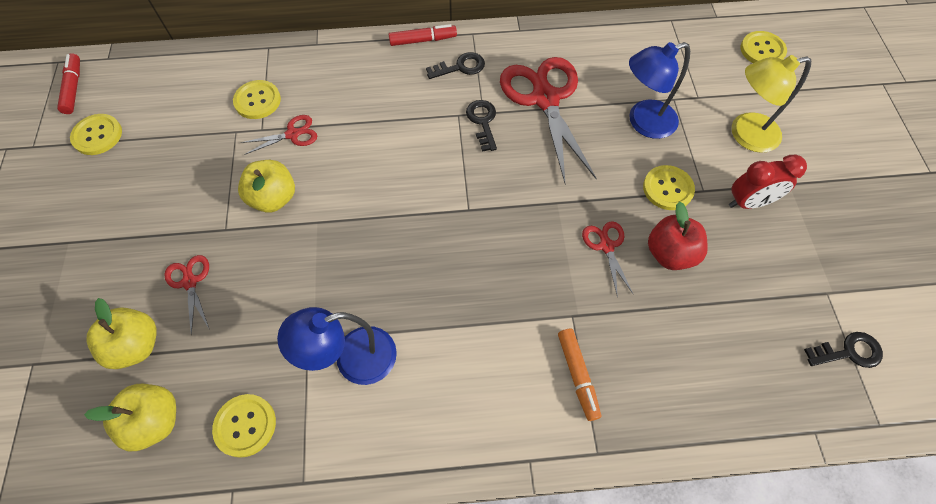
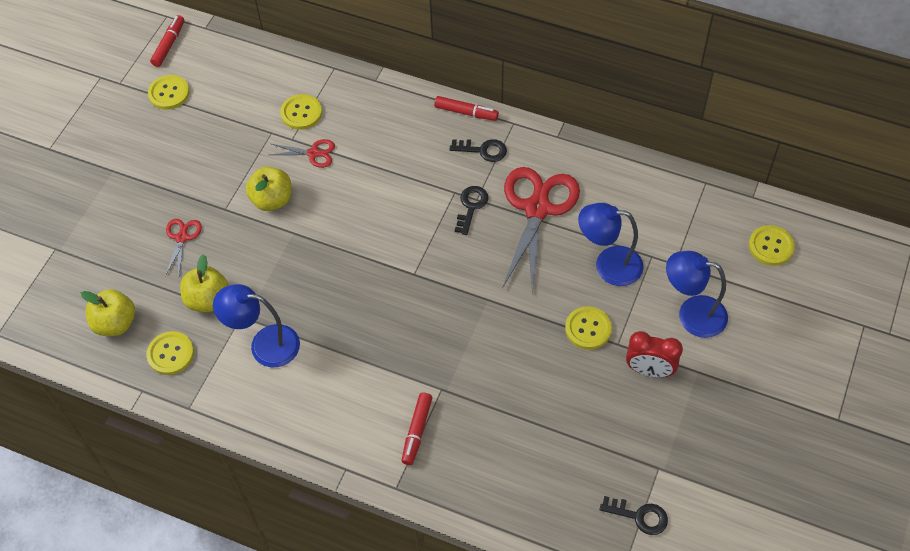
camera: 30 degrees right, 5 degrees down
yellow apple [86,298,157,369] -> yellow apple moved to [180,254,229,312]
orange marker [558,329,601,421] -> red marker [401,392,432,465]
red scissors [582,221,634,298] -> none
red apple [648,201,708,270] -> none
yellow lamp [732,55,811,153] -> blue lamp [666,251,728,338]

